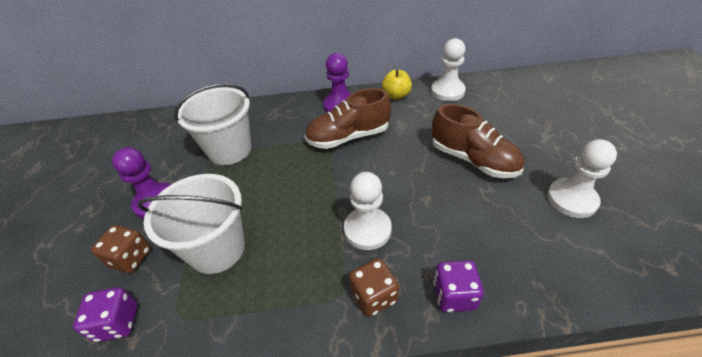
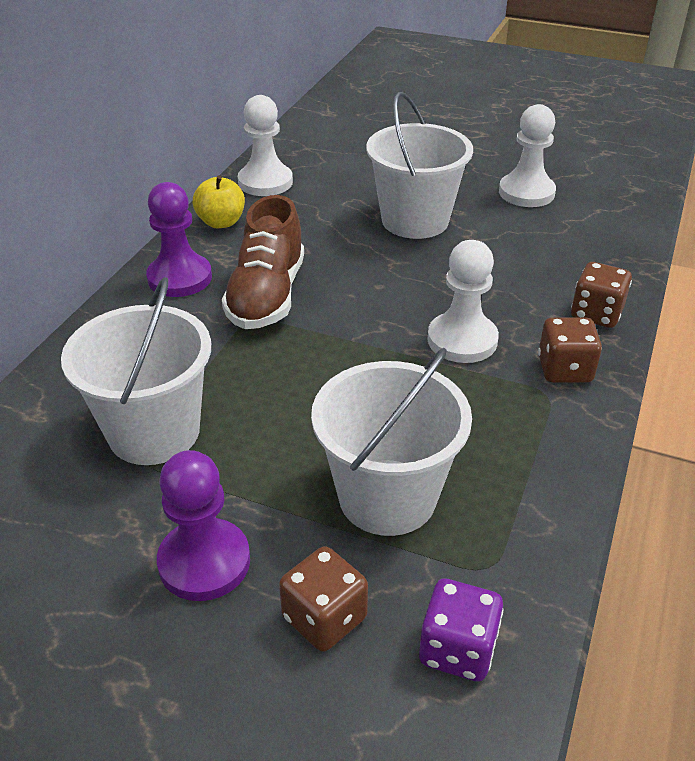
camera: 65 degrees left, 5 degrees down
brown shoe [432,104,524,178] -> white bucket [366,92,473,239]
purple dice [434,260,484,312] -> brown dice [571,262,632,328]

